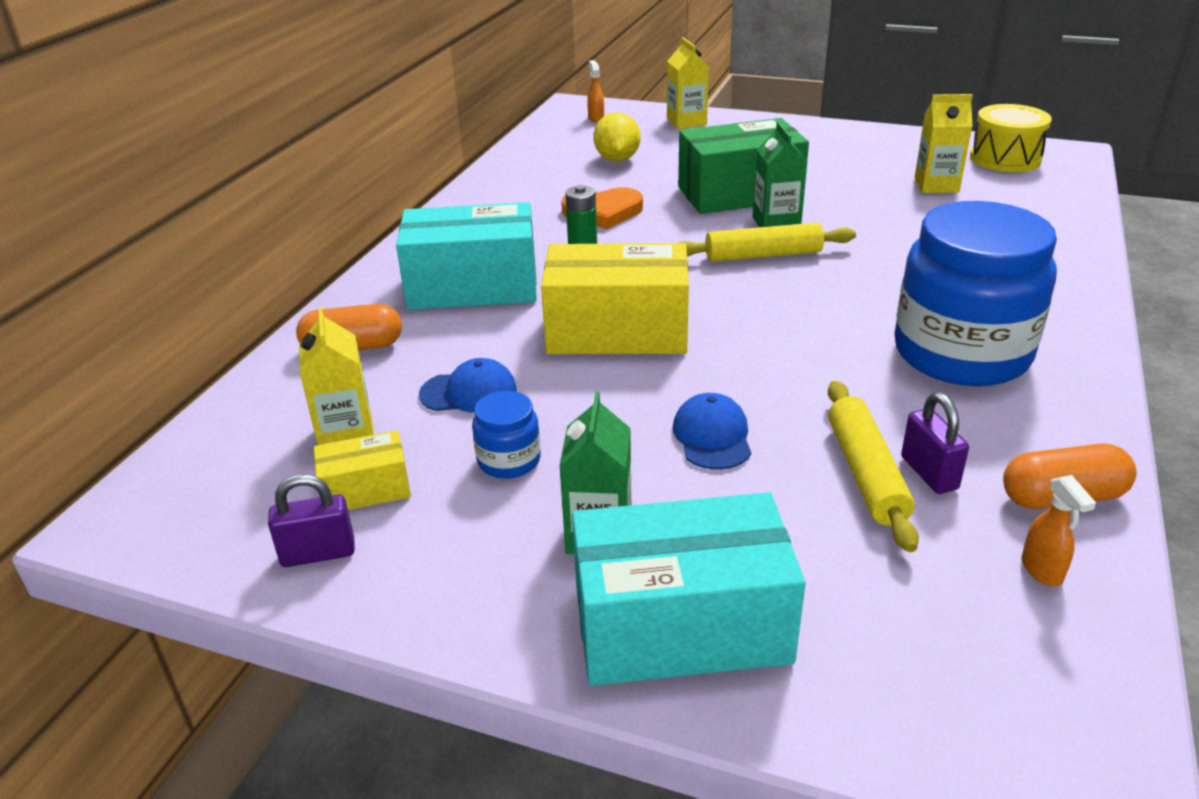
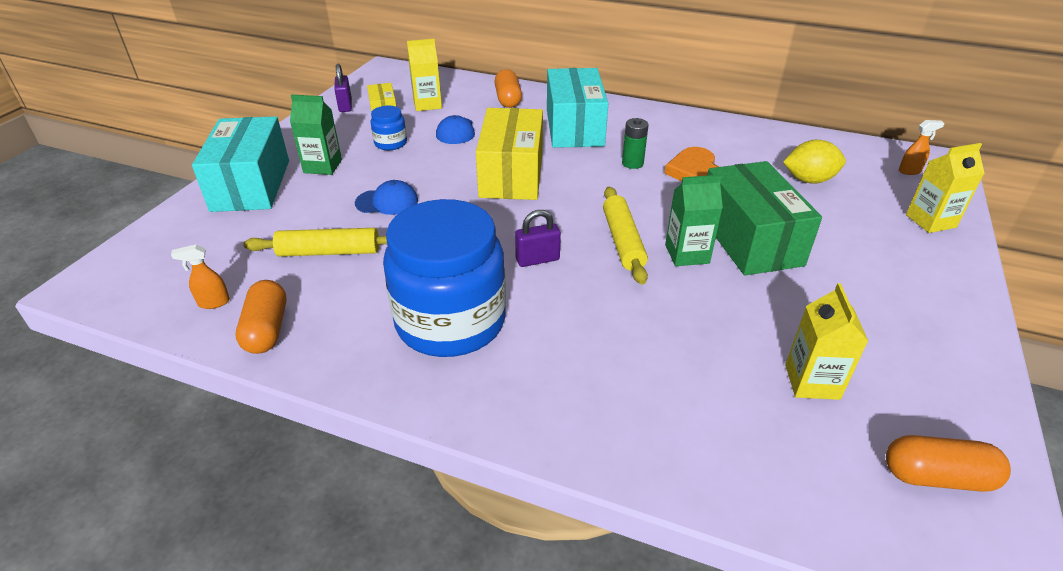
camera: 90 degrees right, 5 degrees up
purple padlock [901,392,969,494] -> purple padlock moved to [515,210,561,267]
yellow drum [970,104,1052,172] -> orange capsule [886,435,1011,492]

